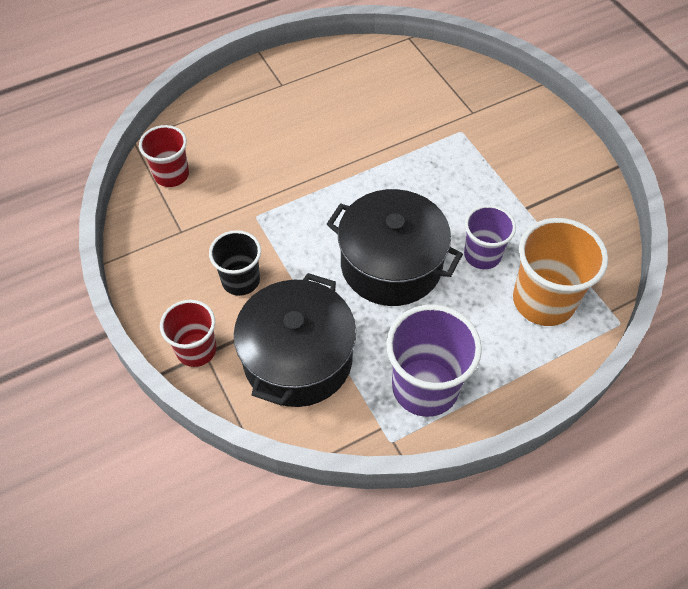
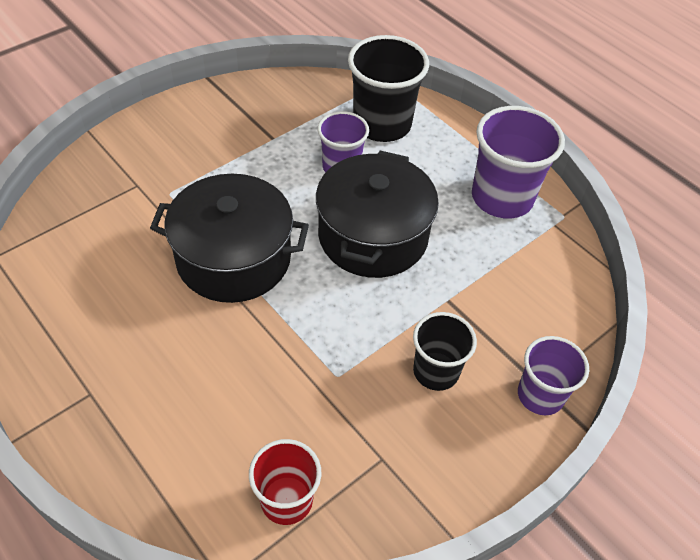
camera: 105 degrees left, 5 degrees down
red cup [160,300,217,367] -> purple cup [518,336,589,415]
black pot [234,273,356,407] -> black pot moved to [150,174,309,303]
orange cup [513,218,608,326] -> black cup [348,35,429,142]

